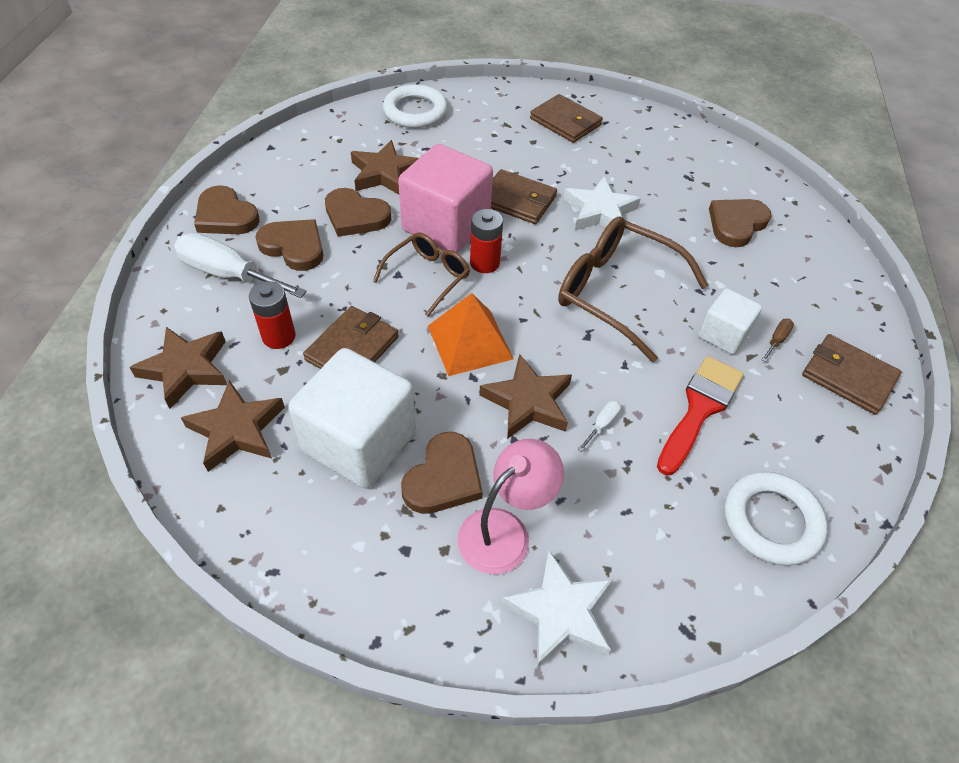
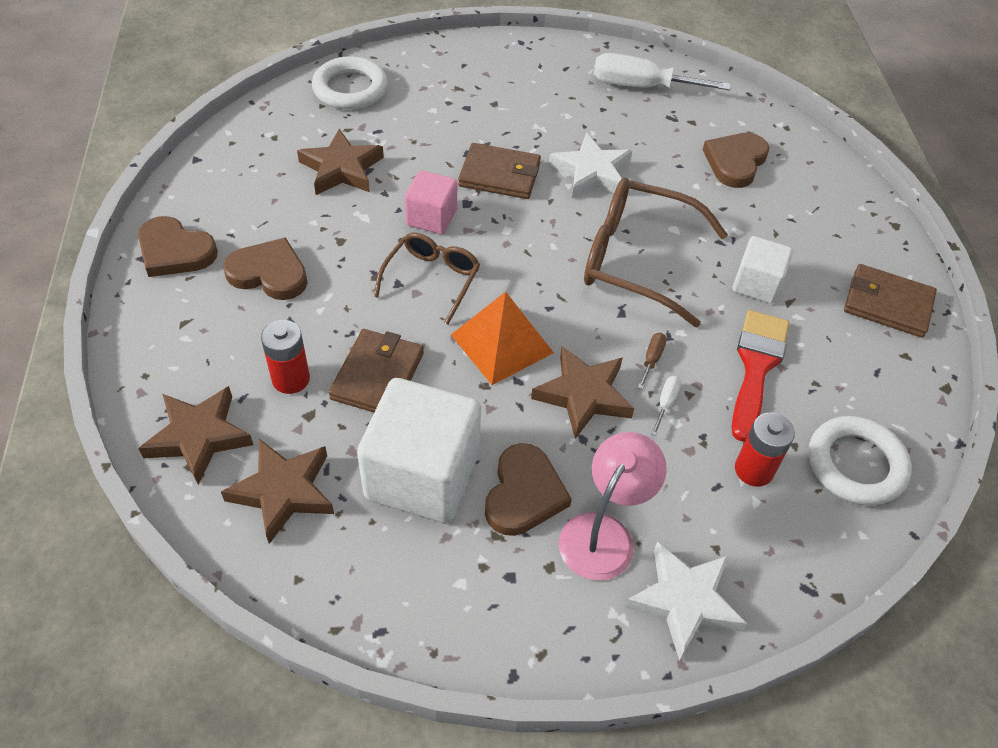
camera: 15 degrees left, 0 degrees up
white screwdriver [174,233,307,298] -> white screwdriver moved to [594,53,731,90]
brown heart [325,188,391,237] -> none
pink cube [398,144,493,252] -> pink cube [405,170,457,234], size x0.55
red battery [470,209,503,273] -> red battery moved to [735,413,795,487]
brown wallet [530,94,603,143] -> none
brown screwdriver [761,319,794,362] -> brown screwdriver moved to [638,333,667,390]

